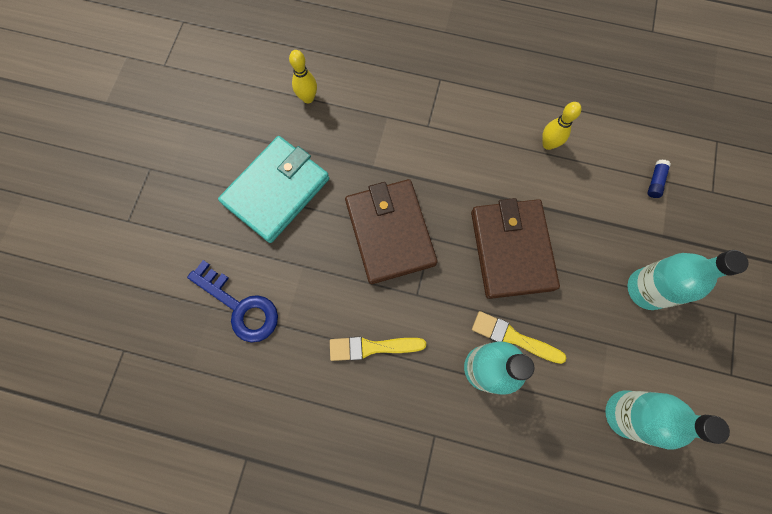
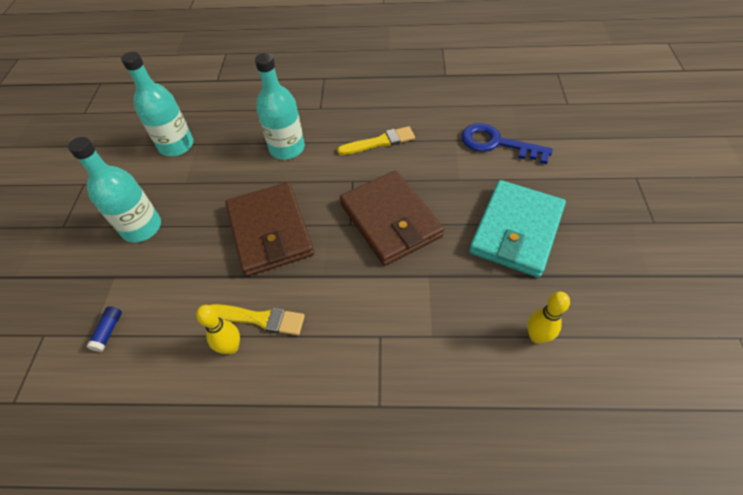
camera: 170 degrees right, 20 degrees down
yellow brush [472,311,566,364] -> yellow brush moved to [211,304,305,335]

